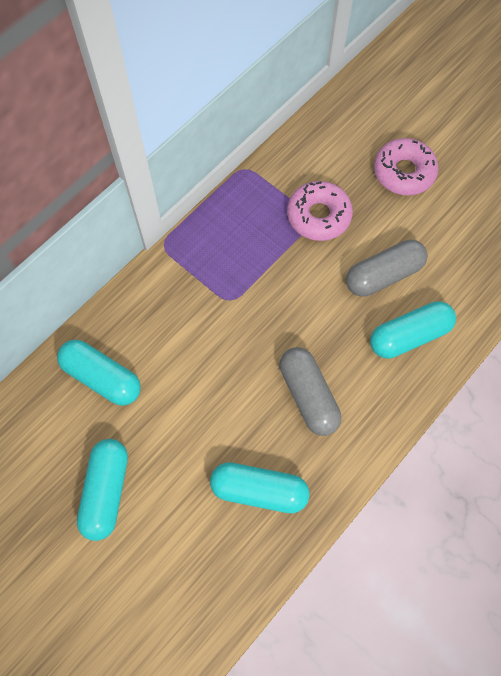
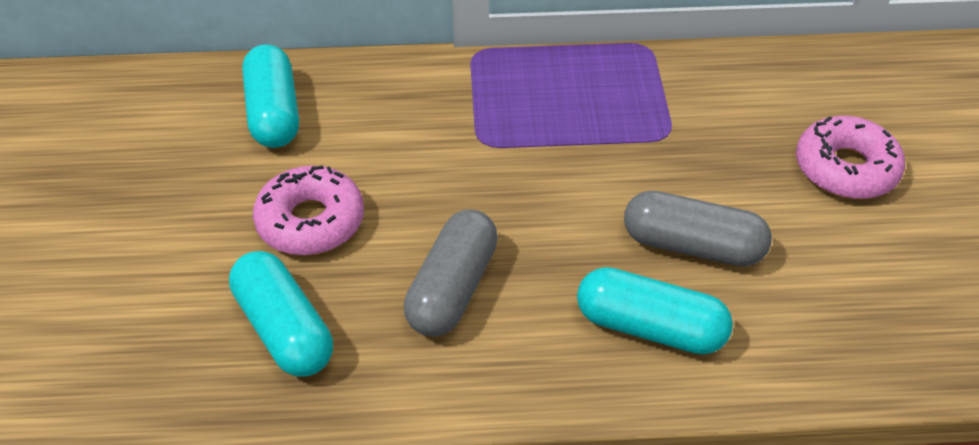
camera: 45 degrees right, 20 degrees down
turquoise capsule [77,439,128,541] -> none
pink donut [287,181,353,241] -> pink donut moved to [253,165,364,256]

